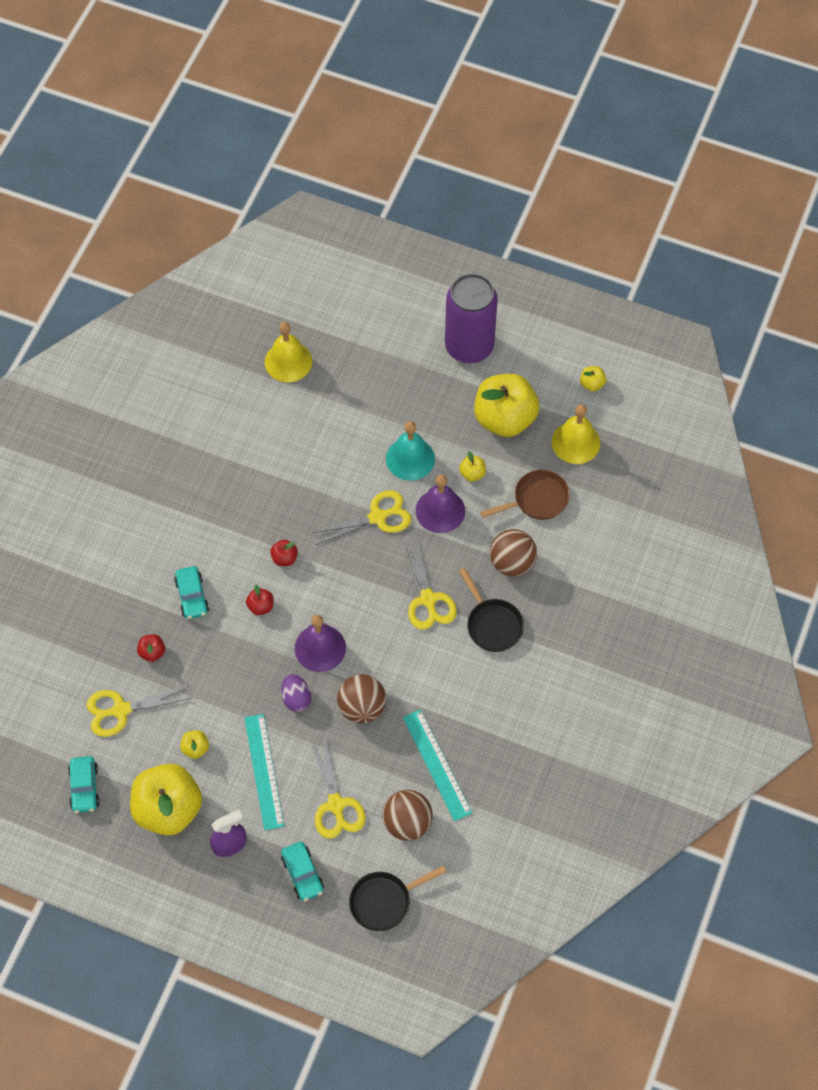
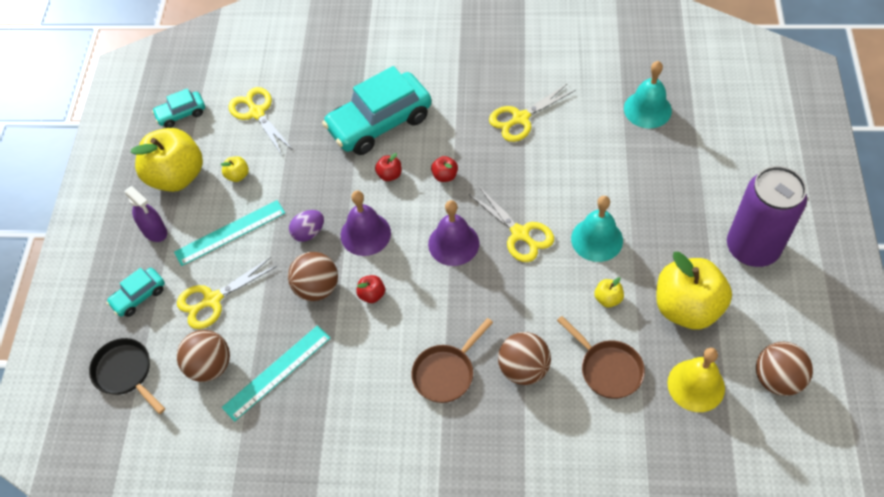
camera: 75 degrees right, 5 degrees down
red apple [137,634,165,662] -> red apple moved to [356,275,385,303]
turquoise car [174,566,209,619] -> turquoise car [322,66,432,155], size x2.07
yellow bell [265,322,312,382] -> turquoise bell [624,61,672,128]
yellow scissors [403,538,457,630] -> yellow scissors moved to [489,83,576,142]
purple bell [416,474,465,533] -> purple bell moved to [428,200,479,266]
black pan [459,568,524,652] -> brown pan [411,318,493,403]
yellow apple [580,366,606,392] -> brown ball [756,342,813,396]

